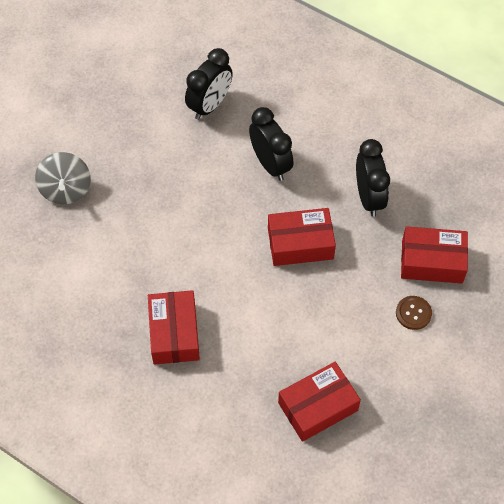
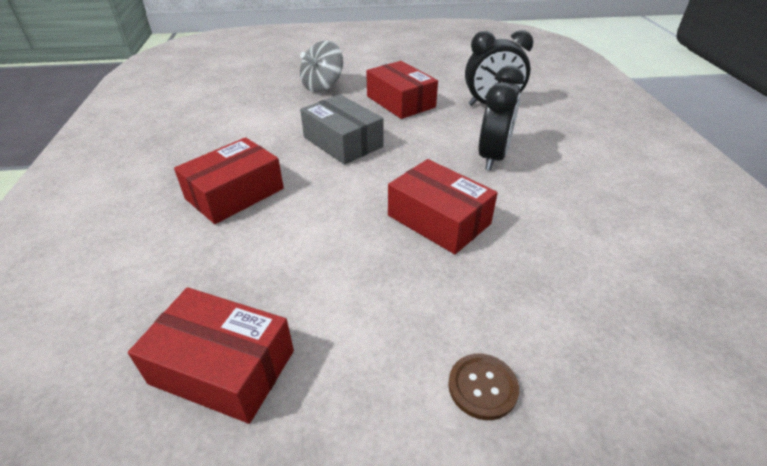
camera: 50 degrees right, 20 degrees down
black clock [356,139,390,217] -> none
red box [401,226,468,284] -> red box moved to [366,61,438,119]
none -> grey box [300,94,384,165]

